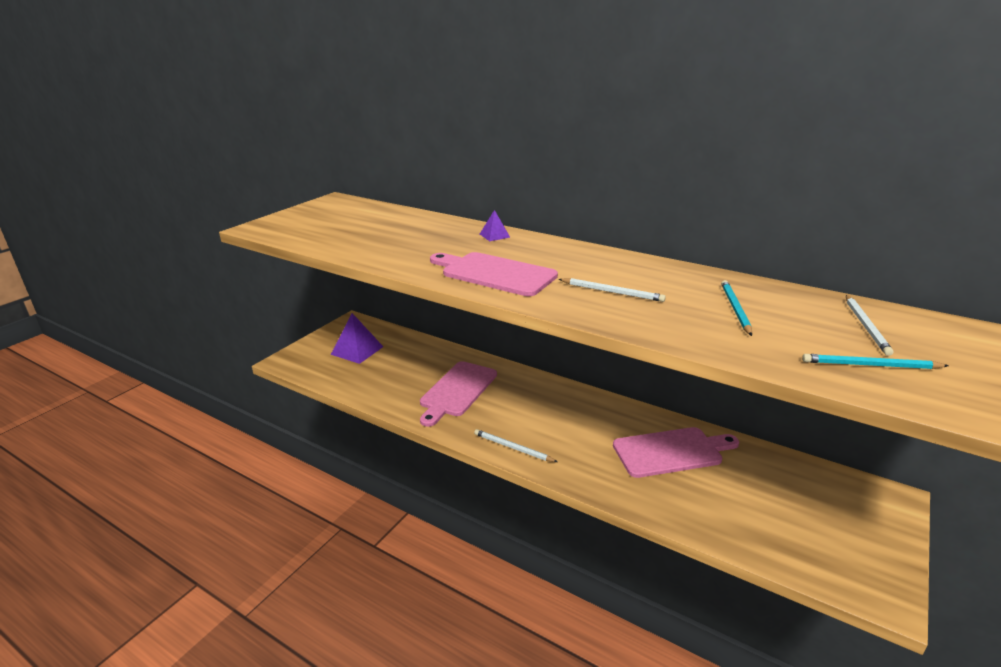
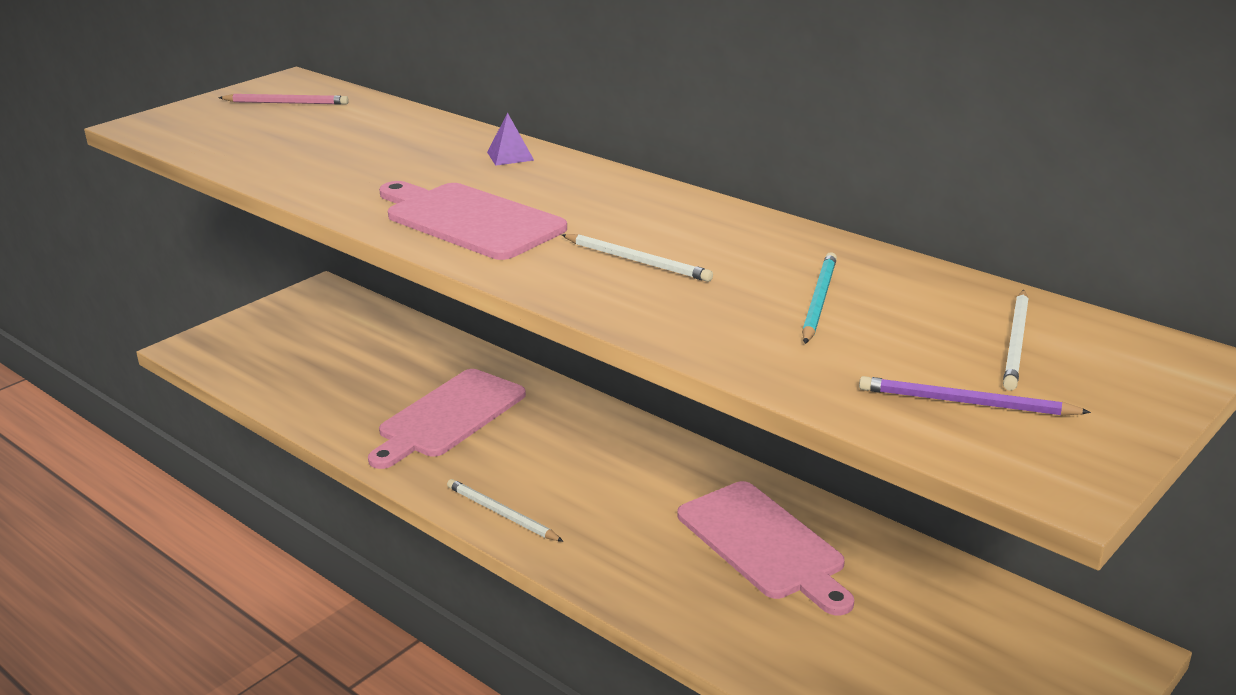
camera: 10 degrees right, 0 degrees up
purple pyramid [331,313,383,364] -> none
pink cutting board [613,427,739,478] -> pink cutting board turned 60 degrees clockwise [678,481,854,615]
turquoise pencil [802,354,949,369] -> purple pencil [859,376,1091,416]
none -> pink pencil [218,94,349,105]

